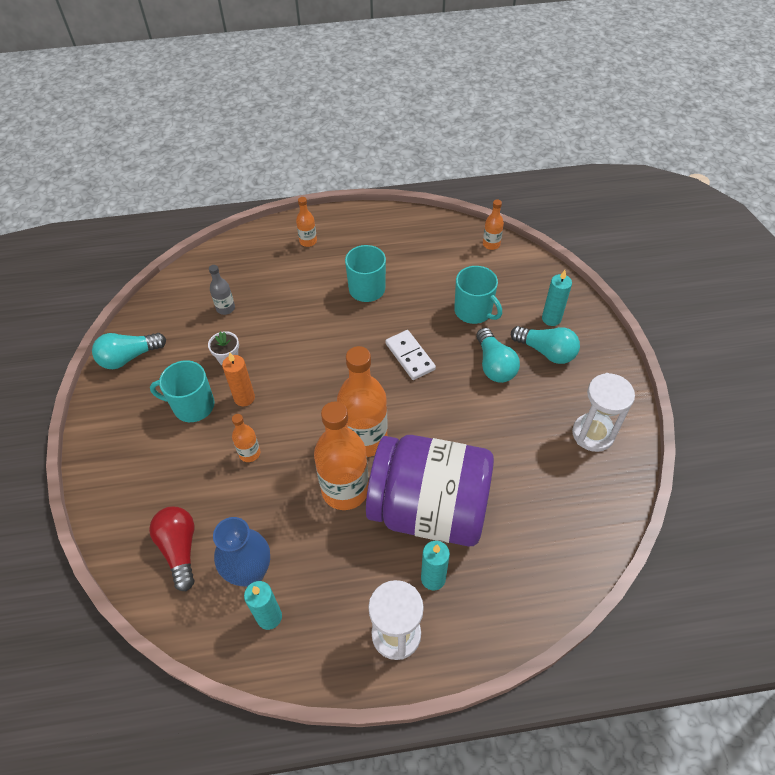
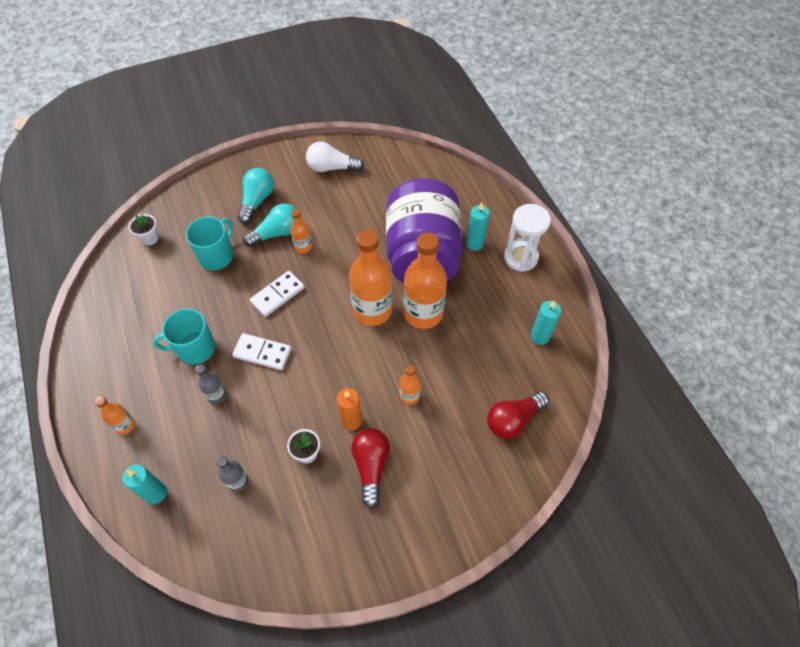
camera: 105 degrees left, 5 degrees up
turquoise light bulb [92,333,166,369] -> none
turquoise mug [150,360,215,422] -> red light bulb [351,428,390,508]
blue vase [213,517,270,587] -> none
orange bottle [483,199,504,250] -> orange bottle moved to [290,209,312,253]
turquoise candle [542,270,572,326] -> turquoise candle moved to [122,464,167,504]
white hourglass [572,373,635,452] -> white light bulb [306,142,364,172]
none -> white flower pot [129,214,159,245]
none -> grey bottle [195,364,227,404]
none -> white domino [232,333,292,370]

